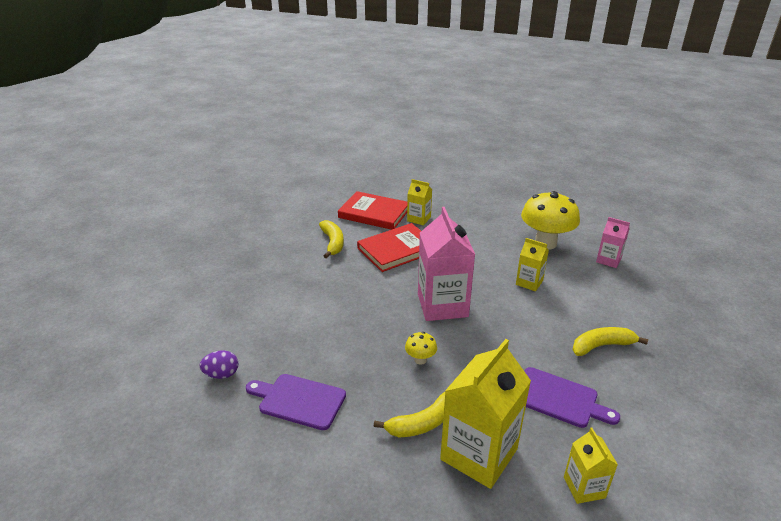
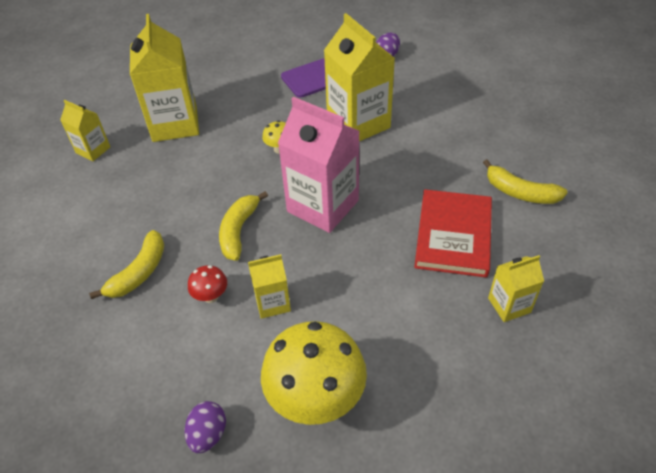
camera: 135 degrees right, 15 degrees up
red book [338,191,407,230] -> none
yellow banana [374,392,445,438] -> yellow banana moved to [219,191,268,261]
purple cutting board [525,367,620,428] -> none
pink carton [596,217,630,268] -> purple egg [185,401,226,453]
none -> red mushroom [188,265,227,303]
none -> yellow carton [324,13,395,142]

